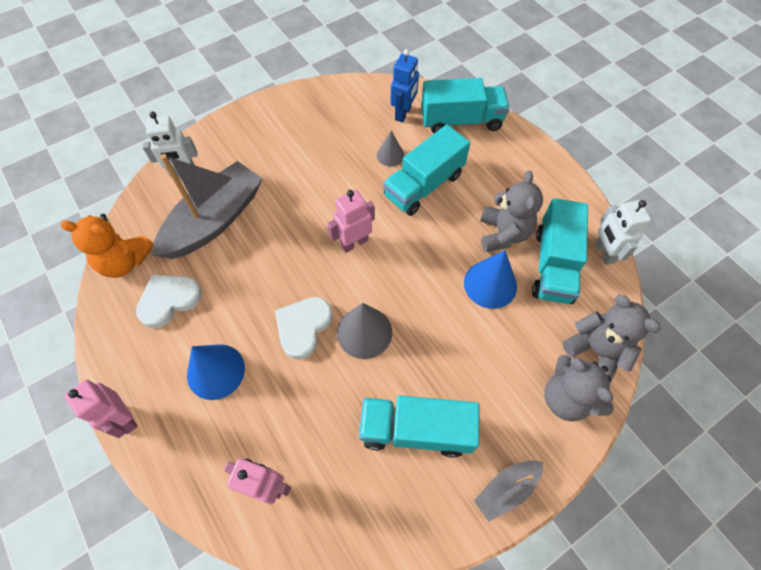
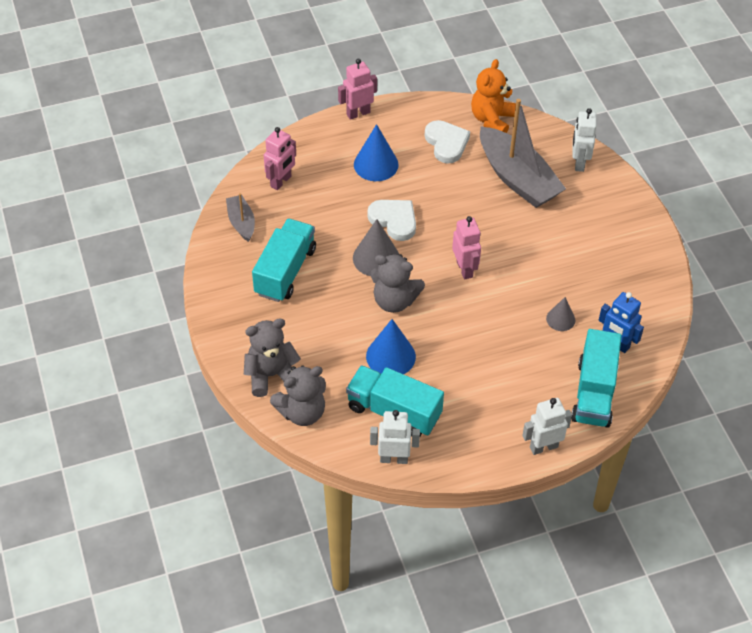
camera: 105 degrees right, 10 degrees down
turquoise truck [383,125,470,216] -> none
grey boat [474,460,543,522] -> grey boat moved to [226,193,255,242]
grey teddy bear [480,171,543,252] -> grey teddy bear moved to [370,254,425,313]
none -> white robot [522,398,572,455]

